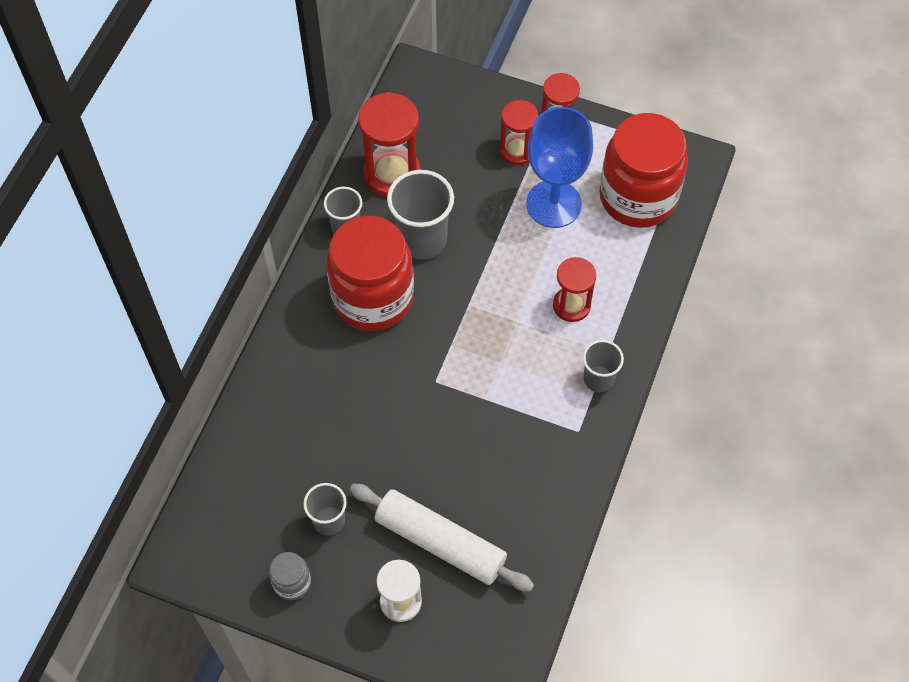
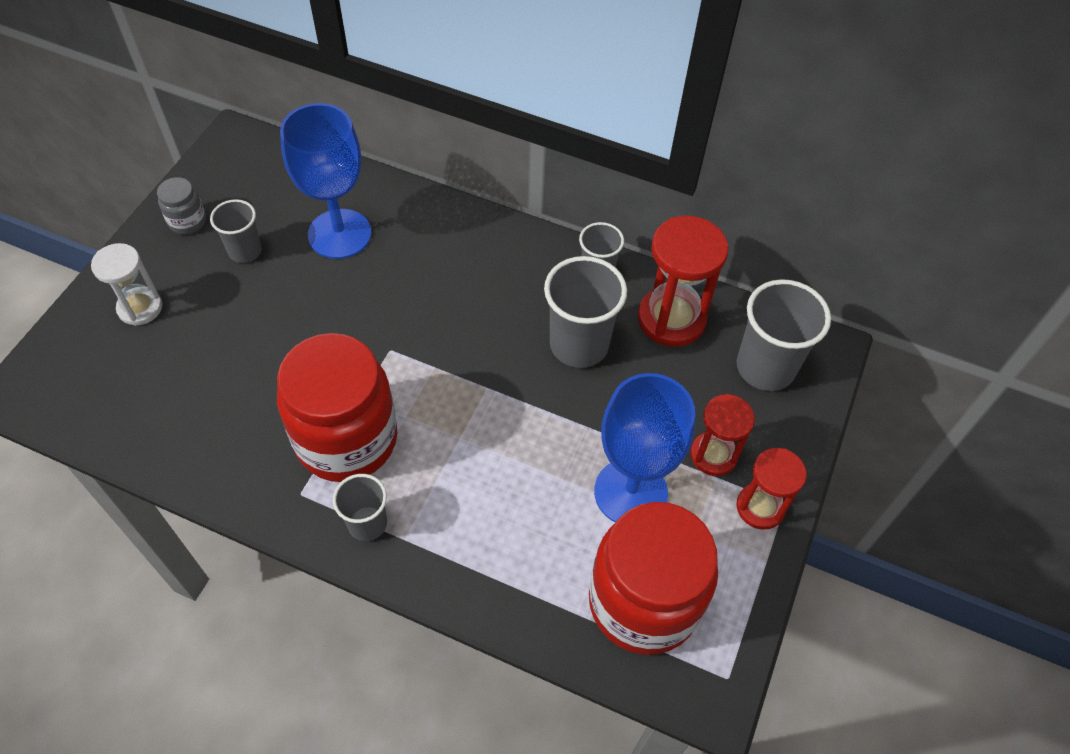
camera: 90 degrees right, 5 degrees down
red jar [326,216,414,331] -> red jar moved to [277,333,397,482]
white rolling pin [350,484,534,592] -> none
red hourglass [553,257,596,322] -> none
none -> blue goblet [280,103,371,259]
none -> grey cup [737,279,831,391]

